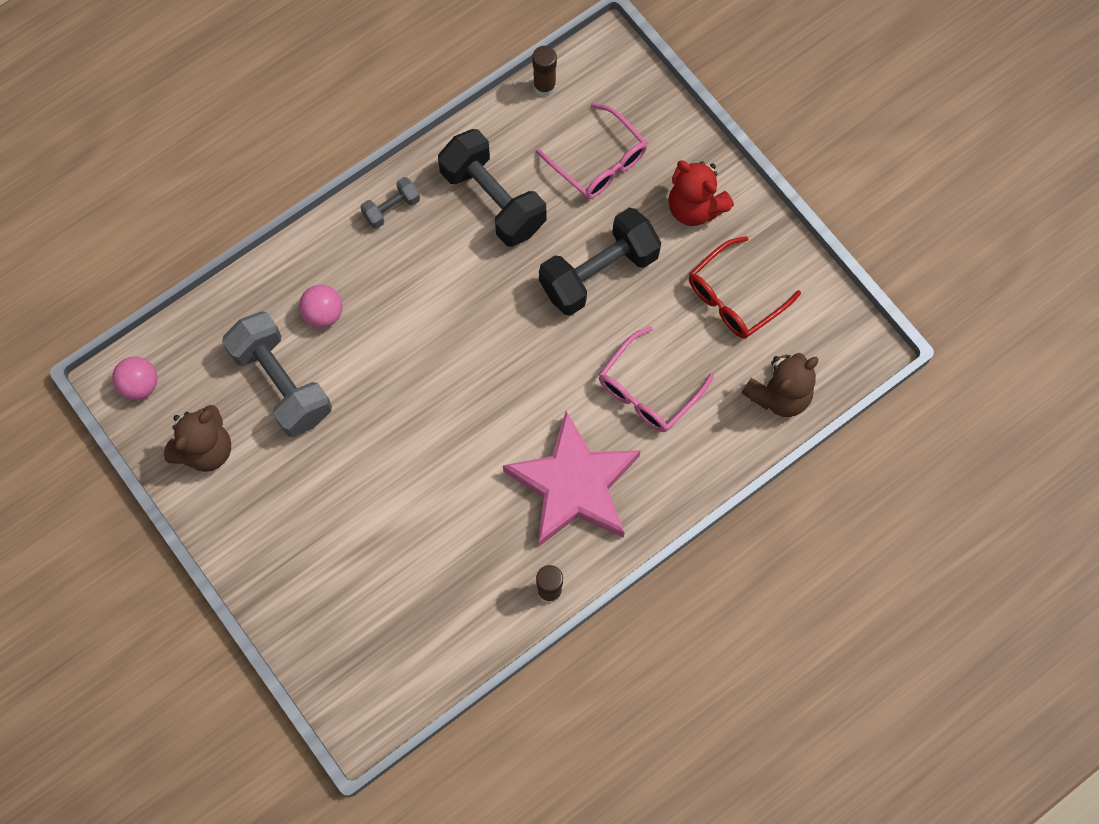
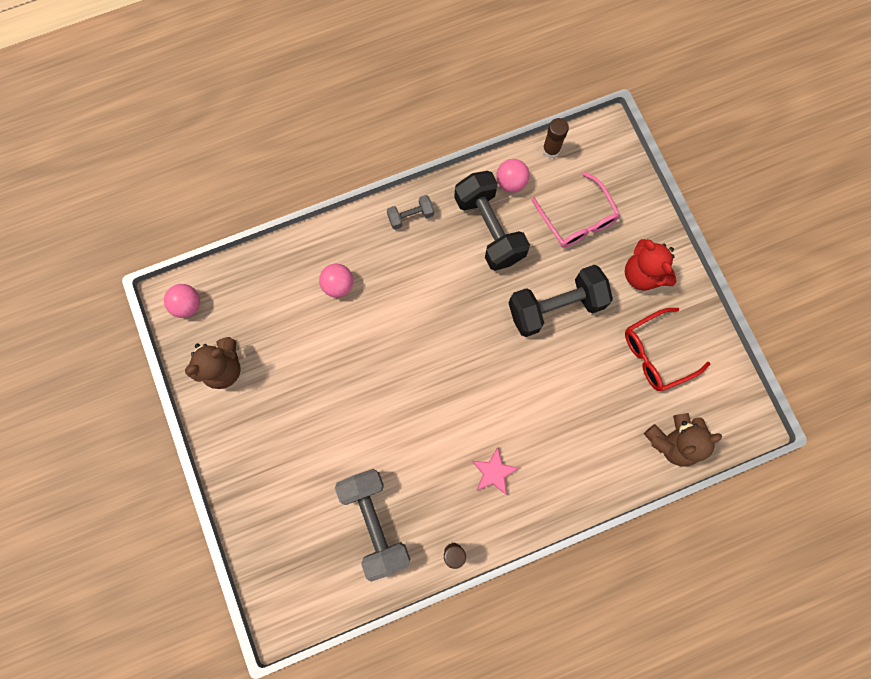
camera: 15 degrees right, 5 degrees up
grey dumbbell [222,311,332,437] -> grey dumbbell moved to [335,469,410,582]
pink star [503,411,641,547] -> pink star [472,447,519,495], size x0.43
pink glasses [599,326,714,432] -> none
none -> pink ball [496,159,529,192]

